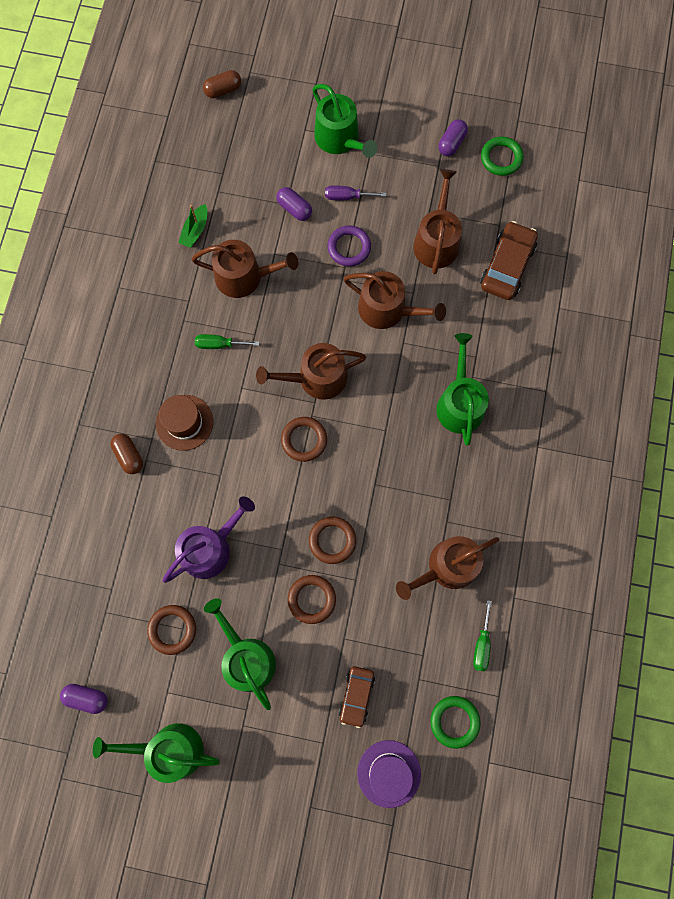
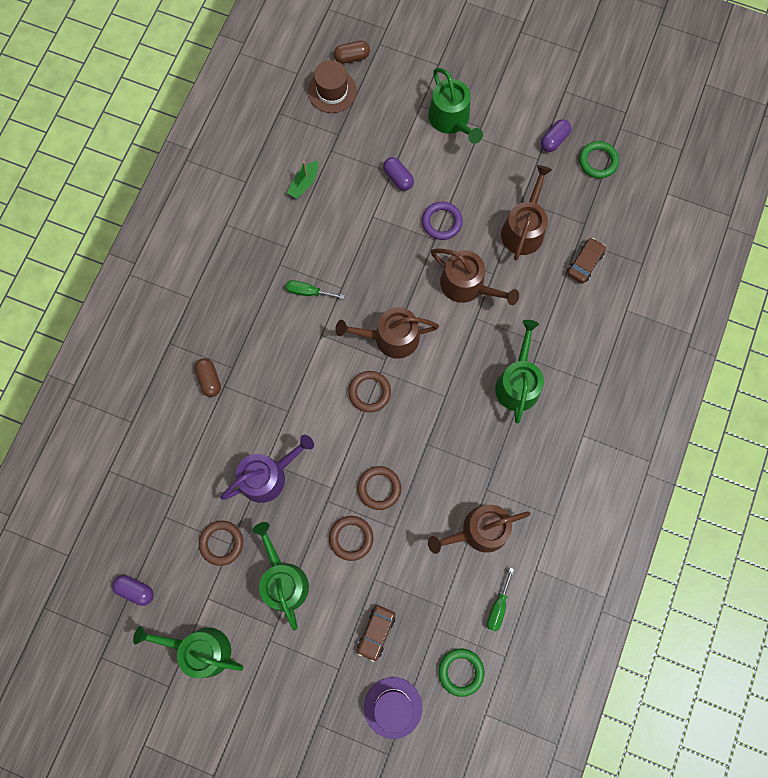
camera: 10 degrees right, 0 degrees up
brown hat [155,395,213,451] -> brown hat moved to [308,60,357,113]
brown watering can [191,240,299,298] -> none
purple screwdriver [325,185,386,200] -> none
brown car [480,221,538,300] -> brown car [567,238,606,284], size x0.63

